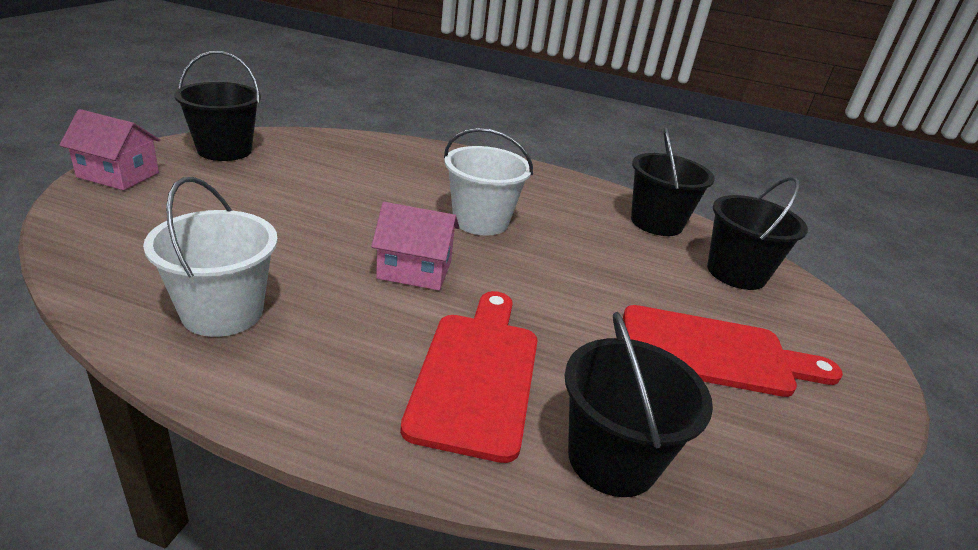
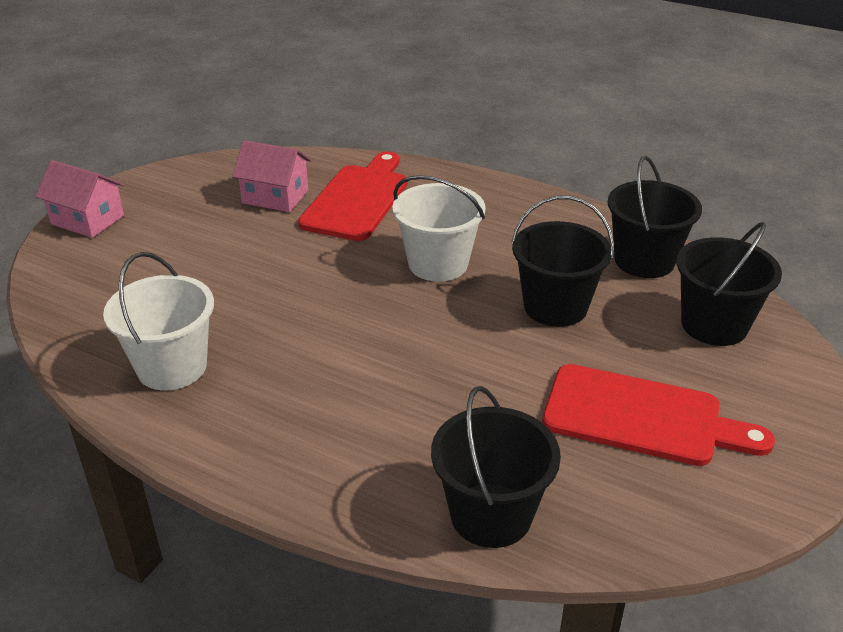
camera: 15 degrees right, 5 degrees up
black bucket [174,51,261,161] -> black bucket moved to [511,196,614,327]
pink house [371,202,459,290] -> pink house moved to [232,140,311,212]
red cutting board [400,291,538,463] -> red cutting board moved to [298,151,407,241]

